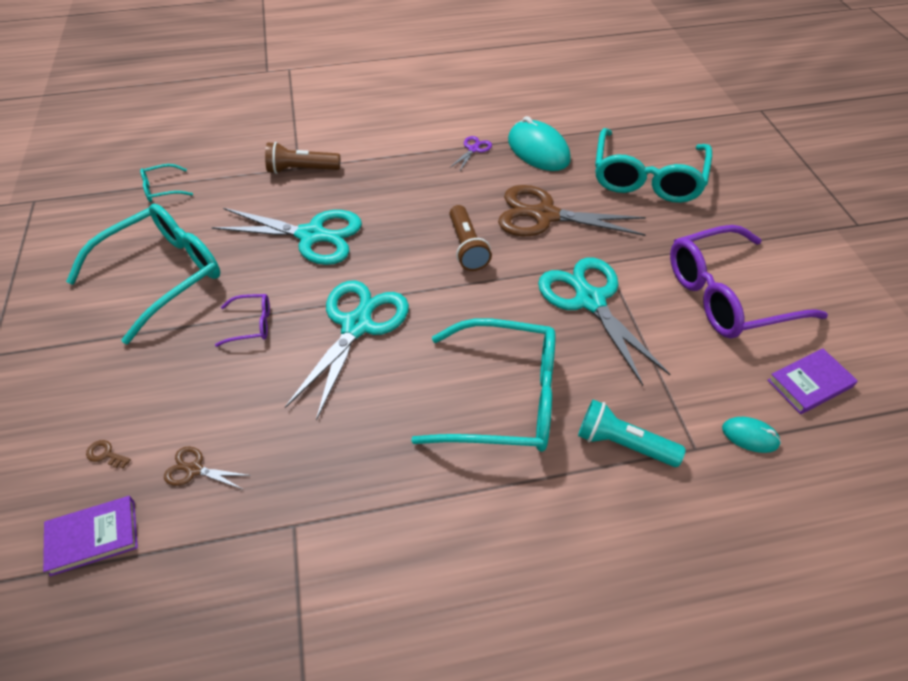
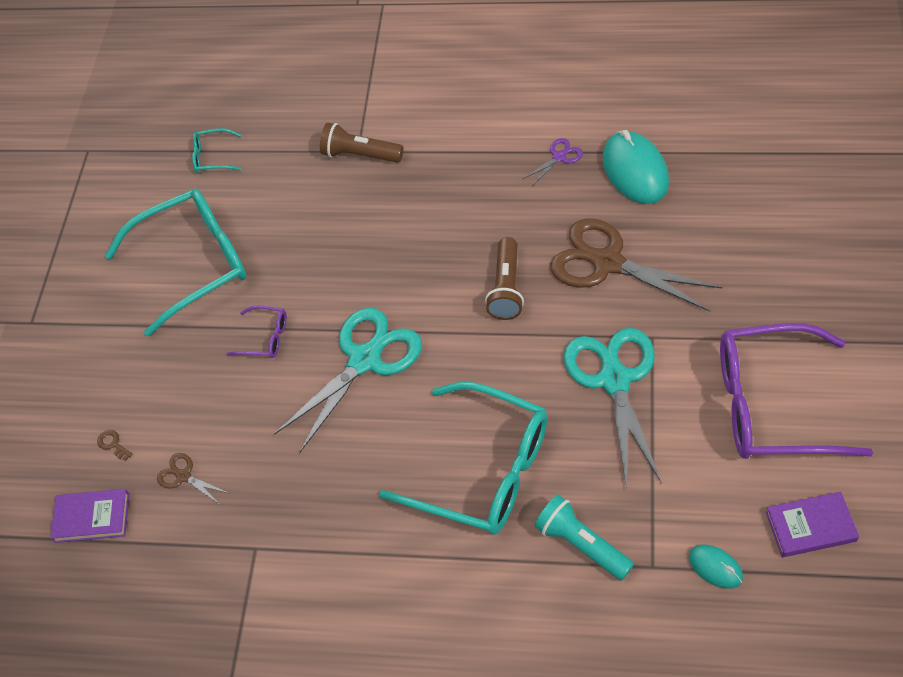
camera: 25 degrees right, 5 degrees up
turquoise scissors [211,208,362,265] -> none
turquoise glasses [595,128,712,203] -> none

